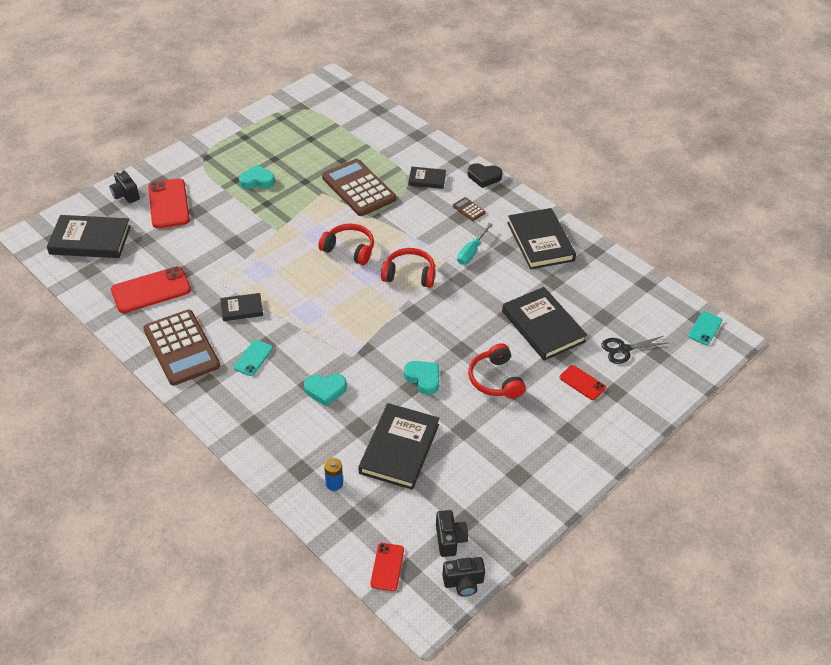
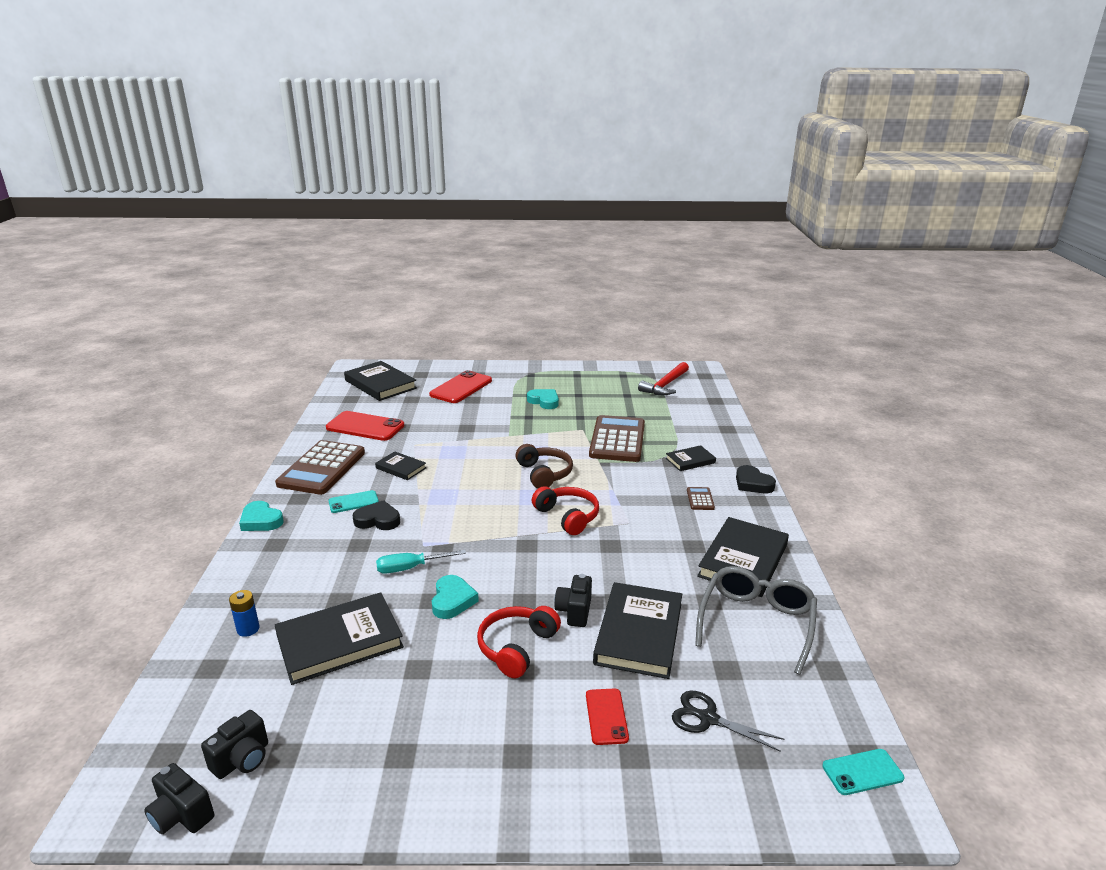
camera: 45 degrees right, 20 degrees down
black camera [109,170,140,203] -> black camera moved to [554,574,592,627]
turquoise heart [304,374,347,407] -> turquoise heart moved to [239,501,284,531]
red headphones [318,223,374,265] -> brown headphones [515,444,573,489]
red phone [370,543,404,591] -> none
black book [408,167,446,189] -> black book turned 75 degrees counterclockwise [666,445,716,471]
turquoise screwdriver [457,223,493,265] -> turquoise screwdriver moved to [376,550,466,573]
none -> black heart [352,500,400,530]
none -> red hammer [638,362,689,395]
none -> grey glasses [695,566,817,675]

